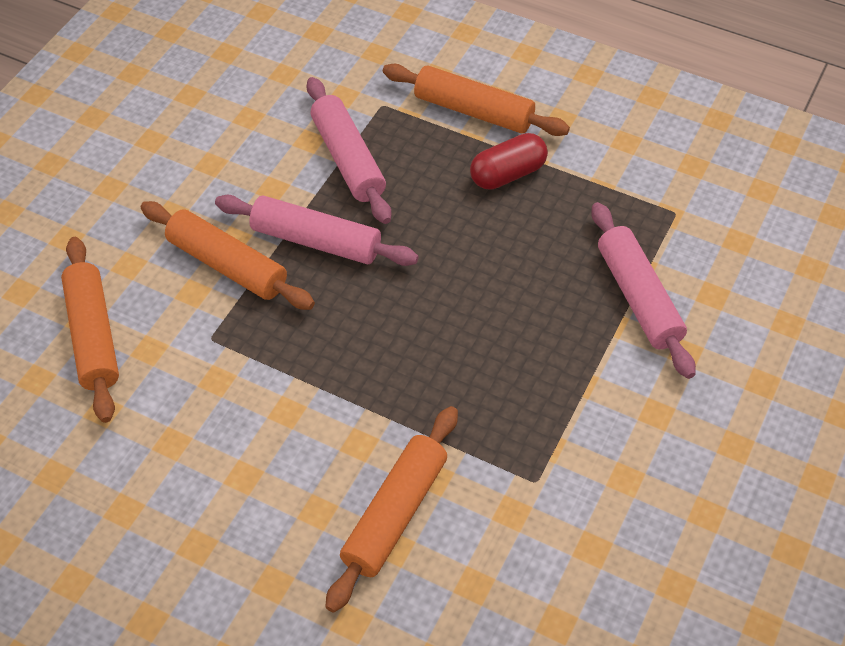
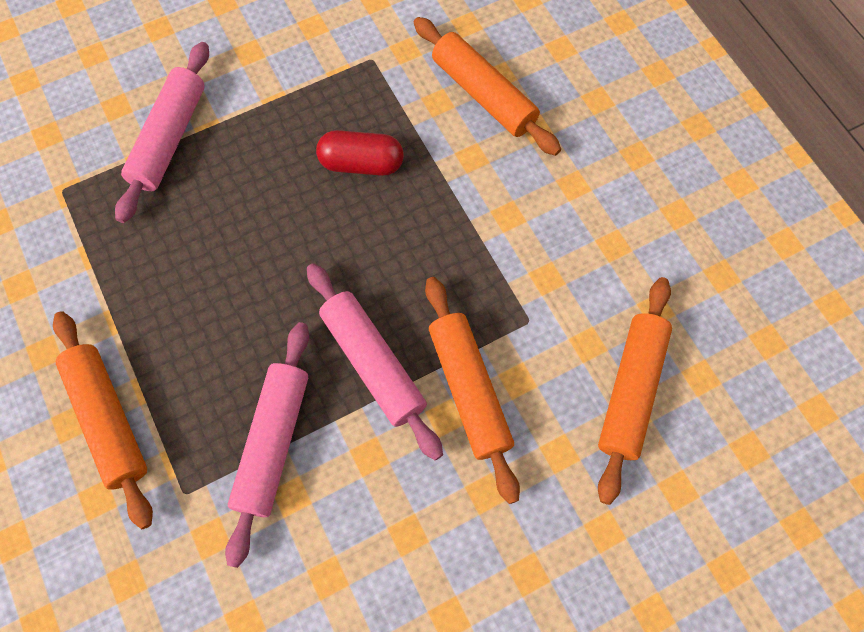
camera: 145 degrees left, 15 degrees up
orange rolling pin [325,406,458,613] -> orange rolling pin turned 75 degrees clockwise [414,17,561,156]
red capsule [470,133,548,189] -> red capsule moved to [316,130,404,176]

